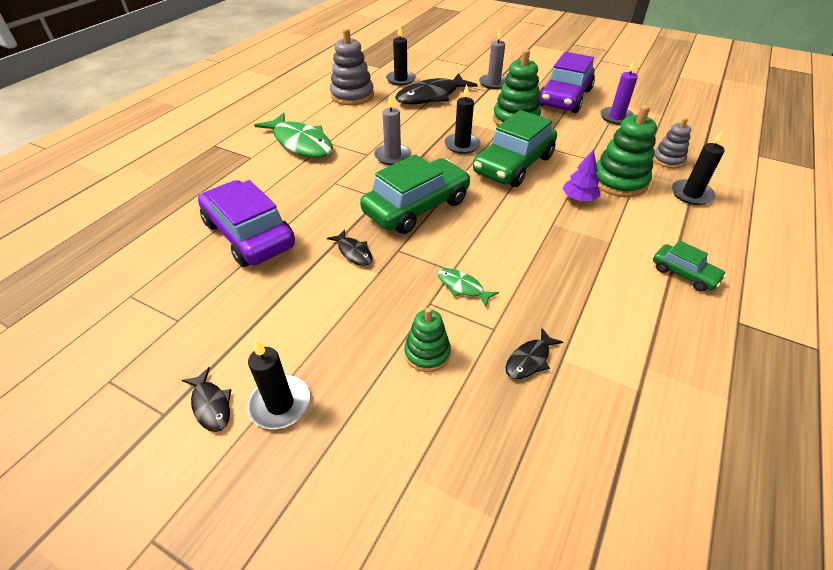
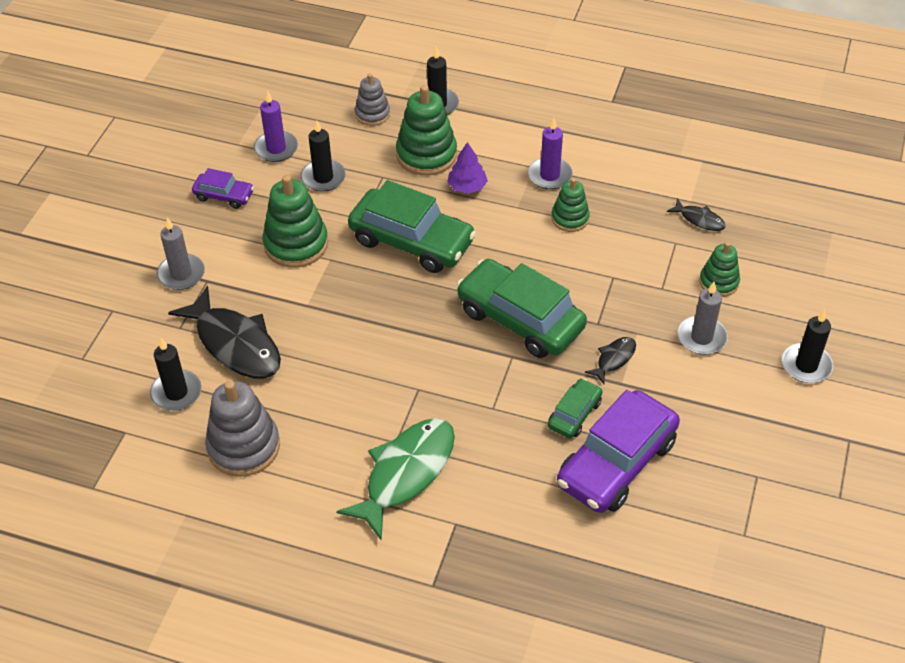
camera: 100 degrees left, 5 degrees up
black fish [182,367,231,432] -> none
grey candle [374,94,411,165] -> grey candle moved to [678,282,728,355]
green fish [438,268,499,307] -> none
black candle [444,85,481,154] -> black candle moved to [301,120,346,192]
purple car [538,52,595,113] -> purple car [192,168,254,209], size x0.50
green car [653,241,727,292] -> green car moved to [548,378,603,438]
none -> purple candle [528,118,573,189]
none -> green stacking toy [551,178,590,232]

